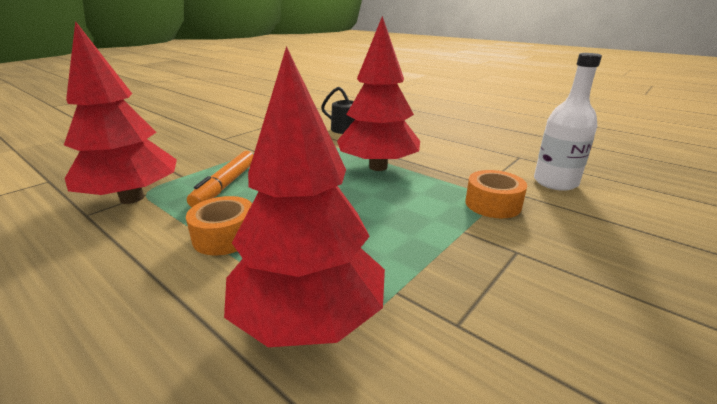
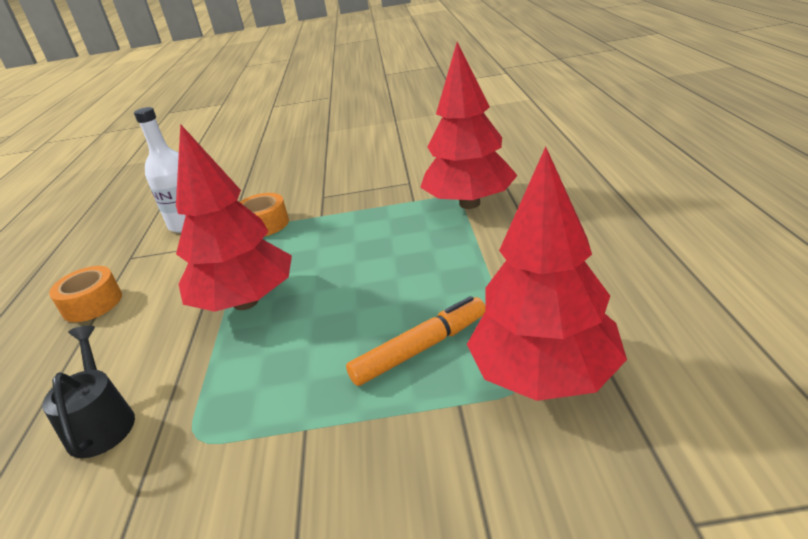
camera: 130 degrees left, 5 degrees up
orange tape [186,196,252,255] -> orange tape moved to [49,266,122,322]

